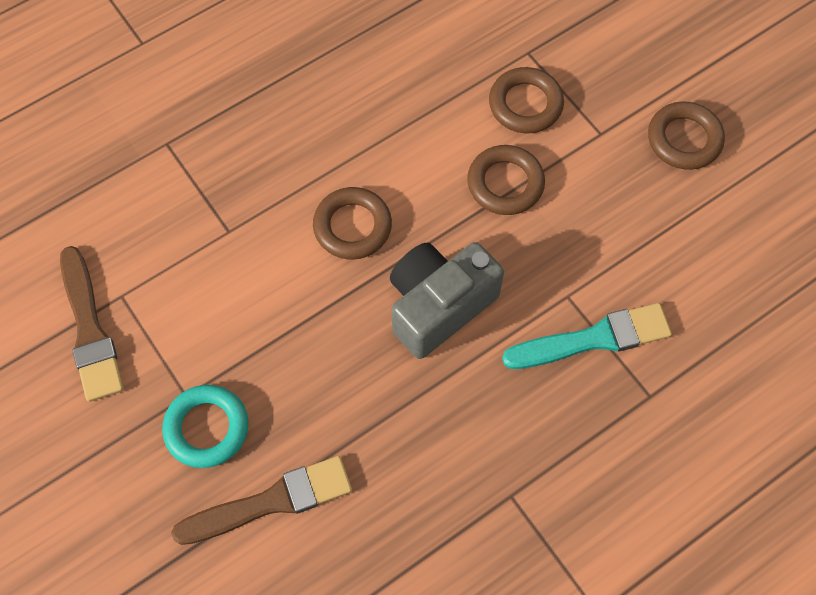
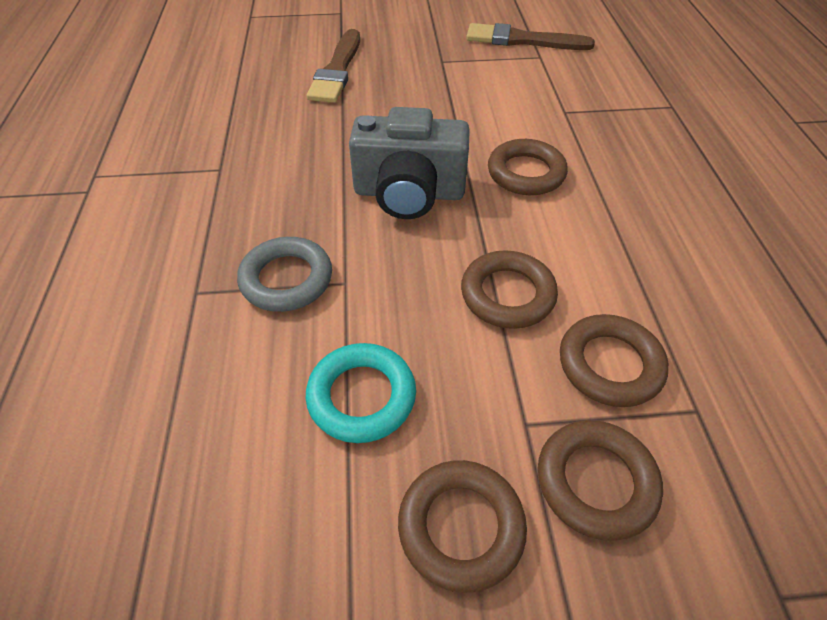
camera: 120 degrees right, 15 degrees down
turquoise ring [162,385,248,468] -> turquoise ring moved to [306,343,416,443]
grey camera [390,242,504,359] -> grey camera turned 105 degrees clockwise [349,107,470,219]
turquoise brush [502,303,672,369] -> grey ring [237,237,332,312]
none -> brown ring [538,420,663,541]

